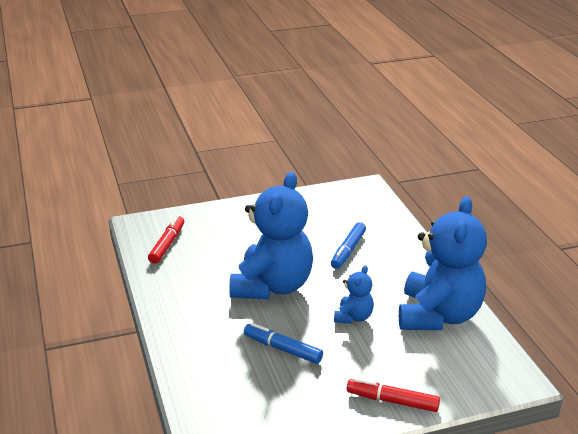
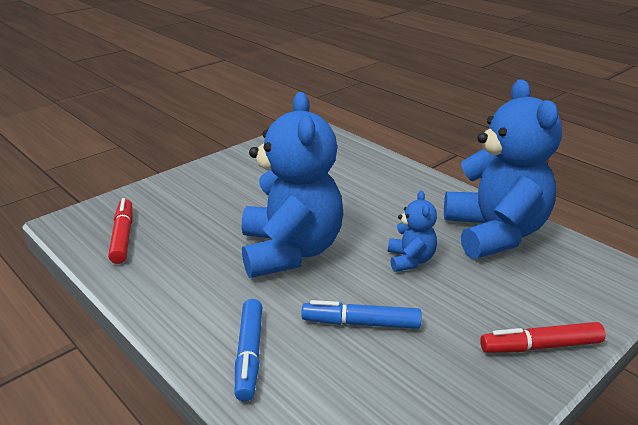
camera: 25 degrees left, 0 degrees up
blue marker [331,222,366,269] -> blue marker moved to [235,299,262,401]

